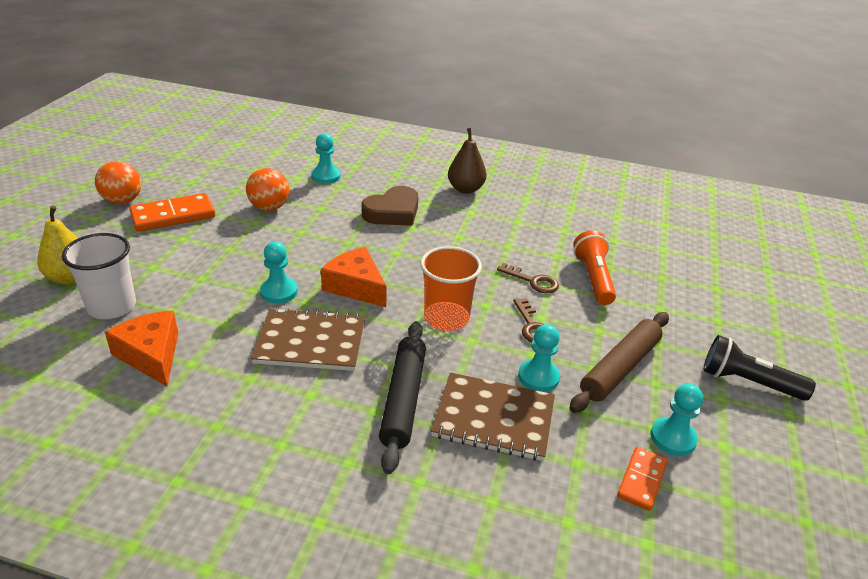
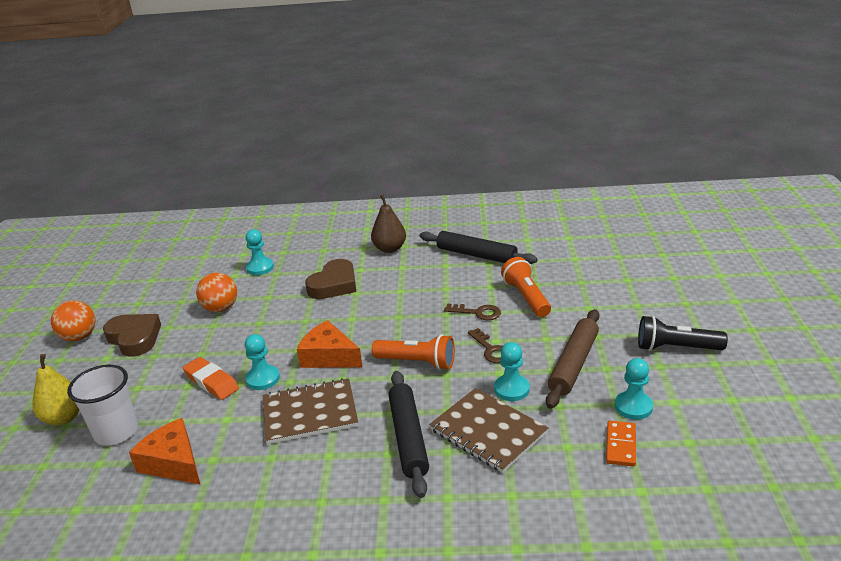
camera: 10 degrees left, 5 degrees down
orange domino [129,193,215,232] -> brown heart [103,314,161,357]
orange cup [420,246,482,331] -> orange flashlight [371,334,455,370]
brown notebook [431,372,555,461] -> brown notebook turned 45 degrees clockwise [429,388,548,473]
none -> orange eraser [183,357,239,400]
none -> black rolling pin [419,231,538,264]

